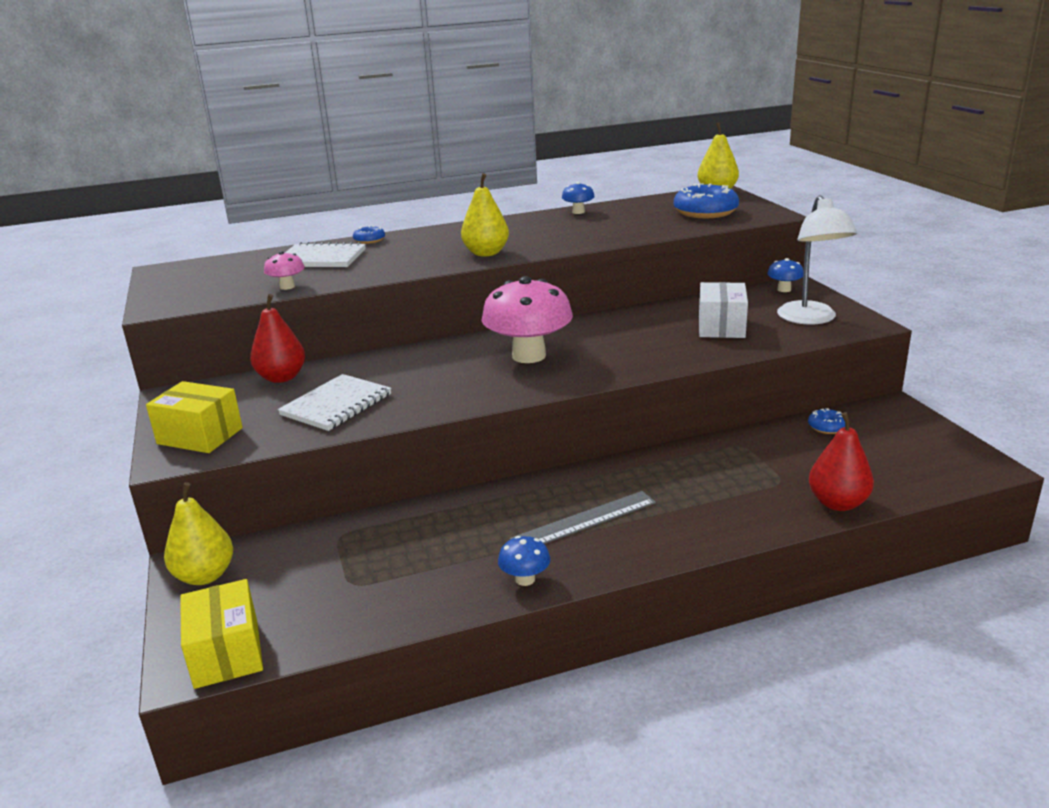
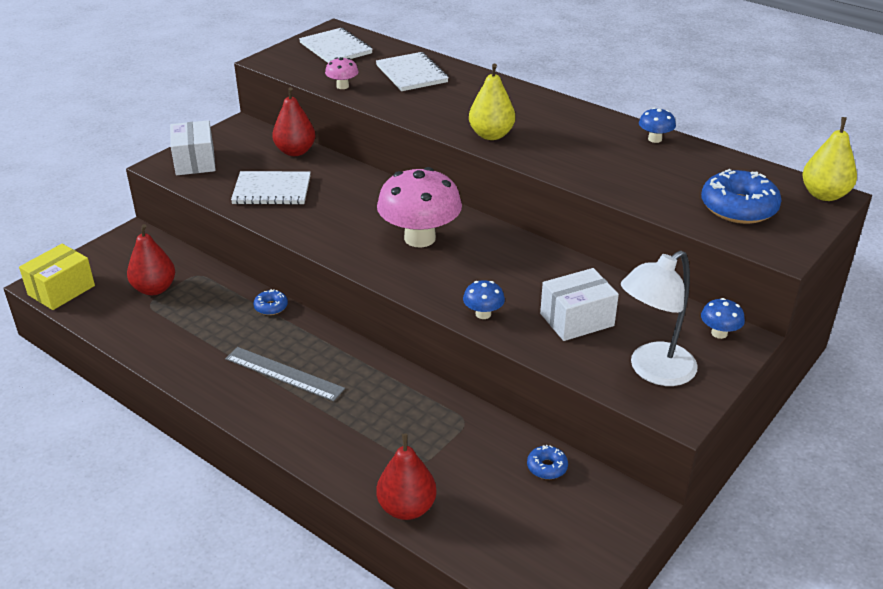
camera: 55 degrees right, 10 degrees up
yellow box [146,381,243,453] -> white box [170,120,216,175]
yellow pear [164,482,233,585] -> none
blue donut [353,226,385,244] -> blue donut moved to [253,289,288,315]
blue mushroom [498,536,550,586] -> blue mushroom moved to [463,280,505,319]
none -> red pear [127,224,175,295]
none -> white notebook [299,28,373,63]

